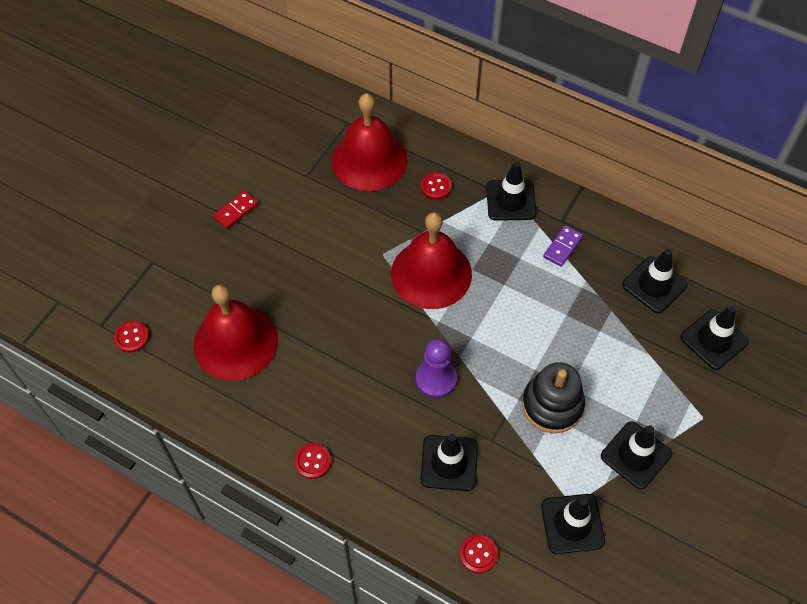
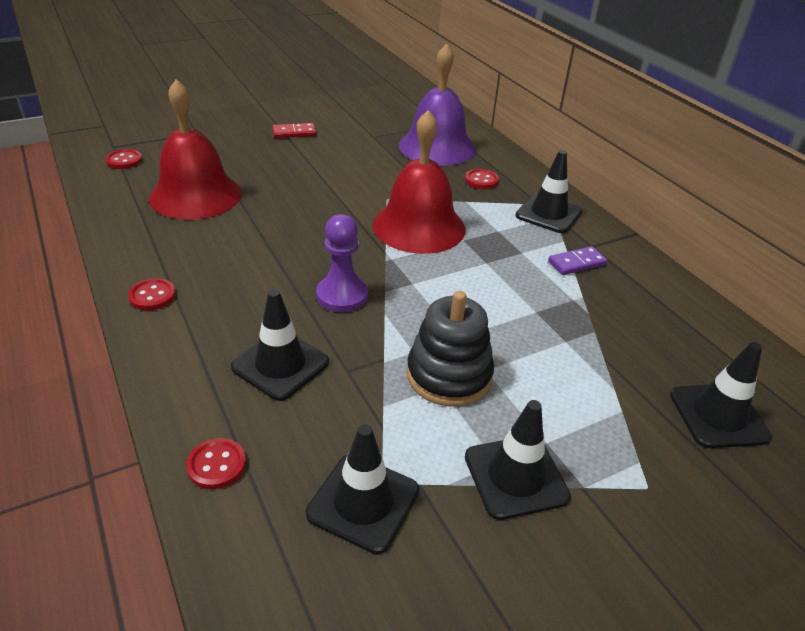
camera: 30 degrees right, 20 degrees down
red bell [332,93,408,191] -> purple bell [399,43,476,166]
black traffic cone [622,249,687,313] -> none

